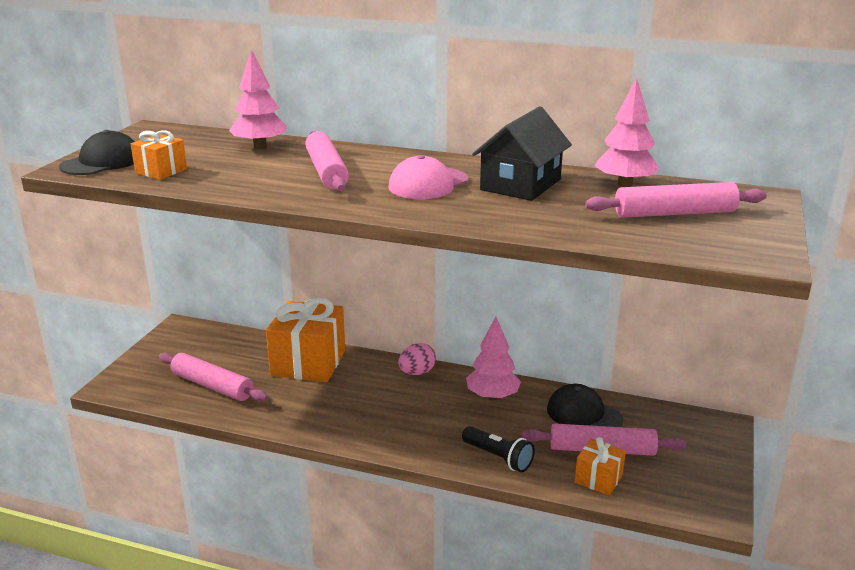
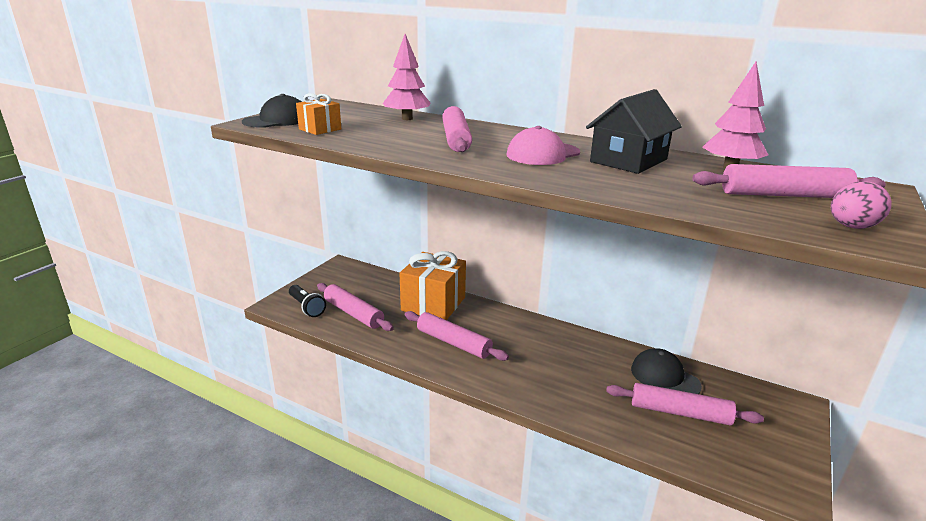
camera: 10 degrees right, 0 degrees up
pink egg [398,343,436,375] -> pink egg moved to [831,181,892,229]
black flashlight [462,426,535,472] -> black flashlight moved to [289,285,326,317]
pink tree [466,317,521,400] -> none
orange gift [575,437,626,495] -> none
none -> pink rolling pin [405,311,509,361]

